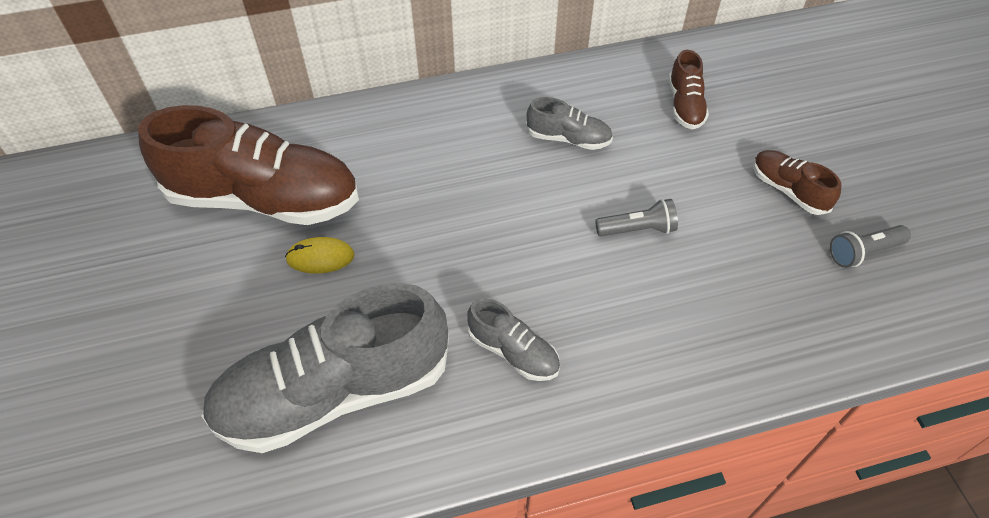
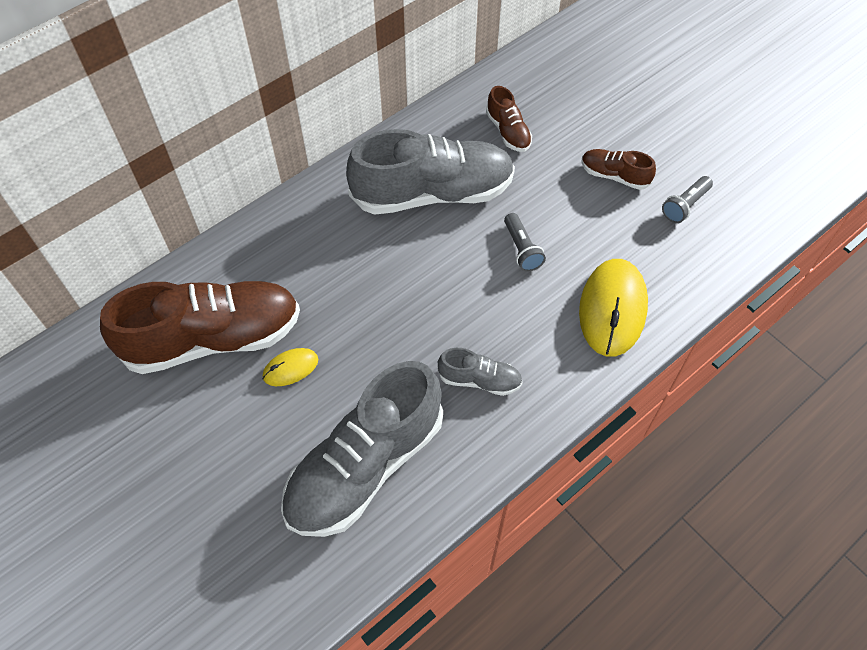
camera: 25 degrees left, 5 degrees up
grey shoe [526,97,613,150] -> grey shoe [346,129,515,215], size x2.20
grey flashlight [595,199,678,237] -> grey flashlight turned 105 degrees clockwise [504,213,546,272]
none -> yellow mouse [579,259,648,357]

